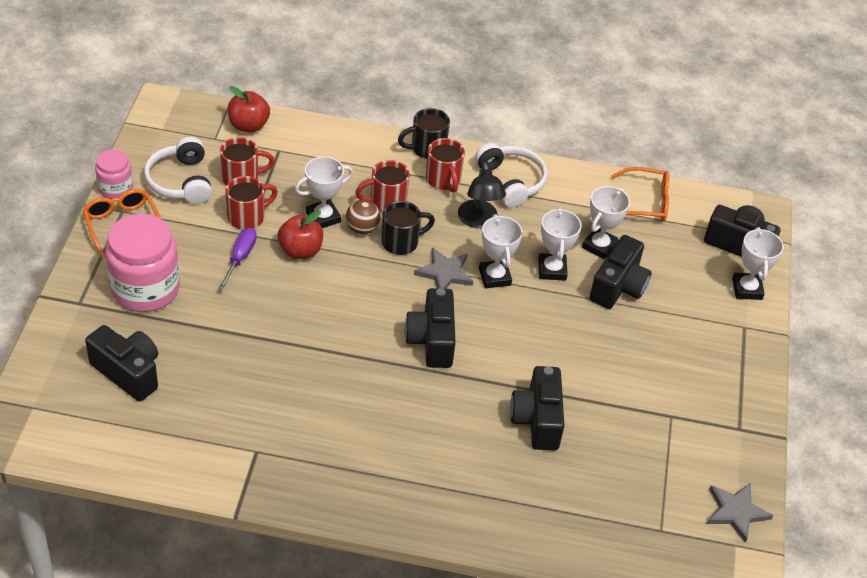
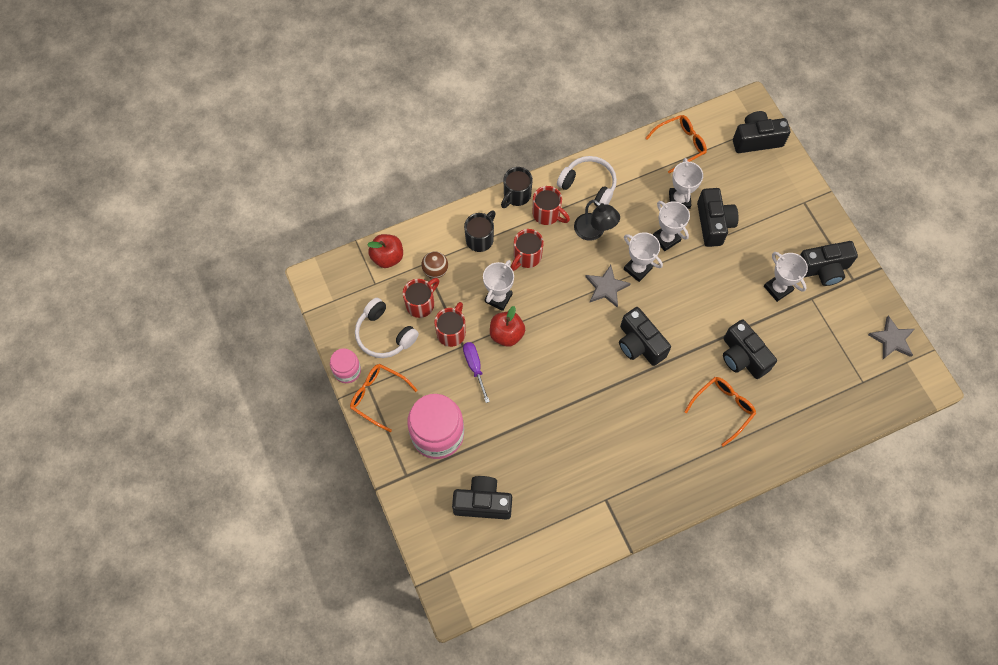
camera: 30 degrees left, 20 degrees up
brown ball [346,200,380,234] -> brown ball moved to [421,252,448,278]
black mug [382,201,435,255] -> black mug moved to [464,210,496,252]
white trophy [732,227,784,300] -> white trophy moved to [764,252,808,302]
none -> orange glasses [684,377,756,447]
none -> black camera [800,241,858,286]

